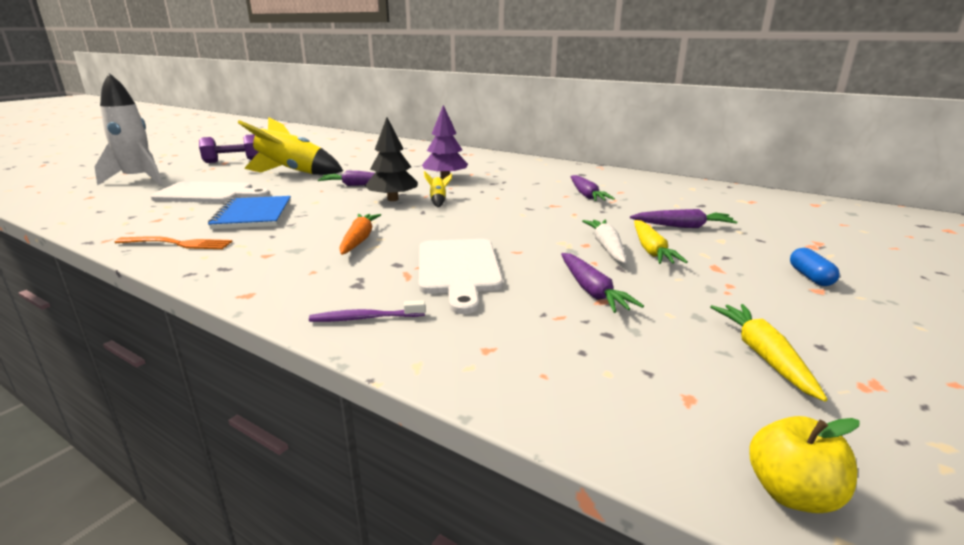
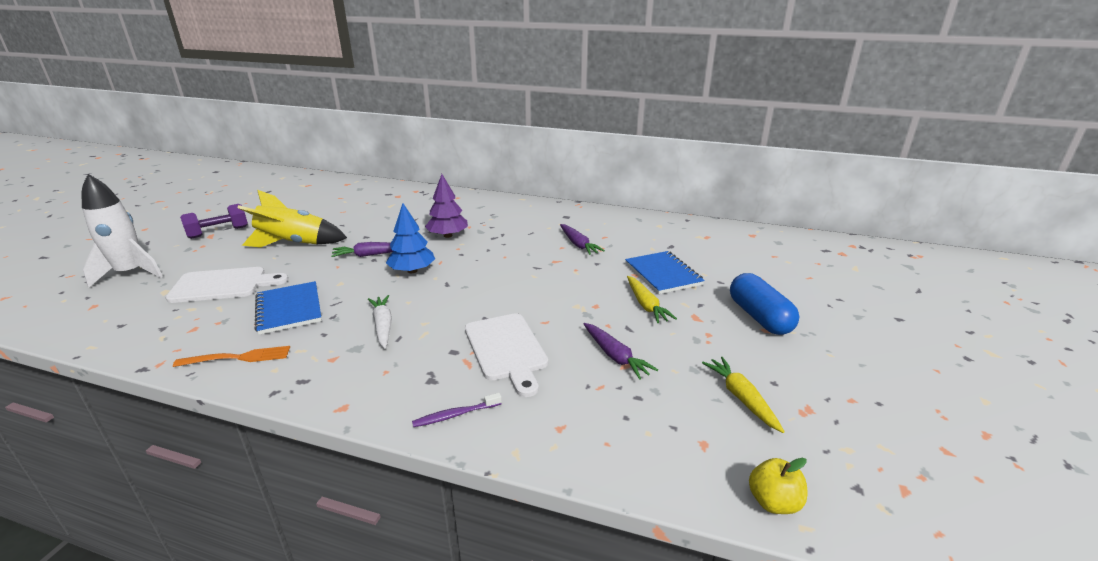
camera: 15 degrees left, 5 degrees up
orange carrot [339,214,381,255] -> none
black tree [365,117,418,201] -> blue tree [386,203,435,273]
yellow rocket [424,171,452,207] -> none
white carrot [582,220,626,263] -> white carrot moved to [368,295,392,349]
purple carrot [630,209,737,228] -> blue notebook [625,251,705,294]
blue capsule [790,248,840,286] -> blue capsule [730,273,799,335], size x2.02

